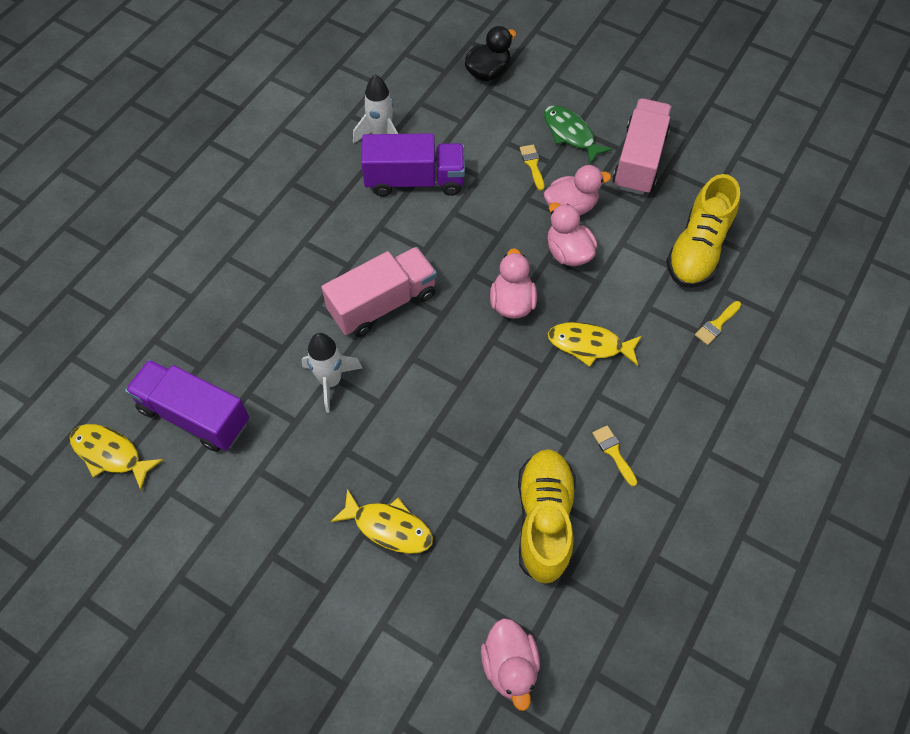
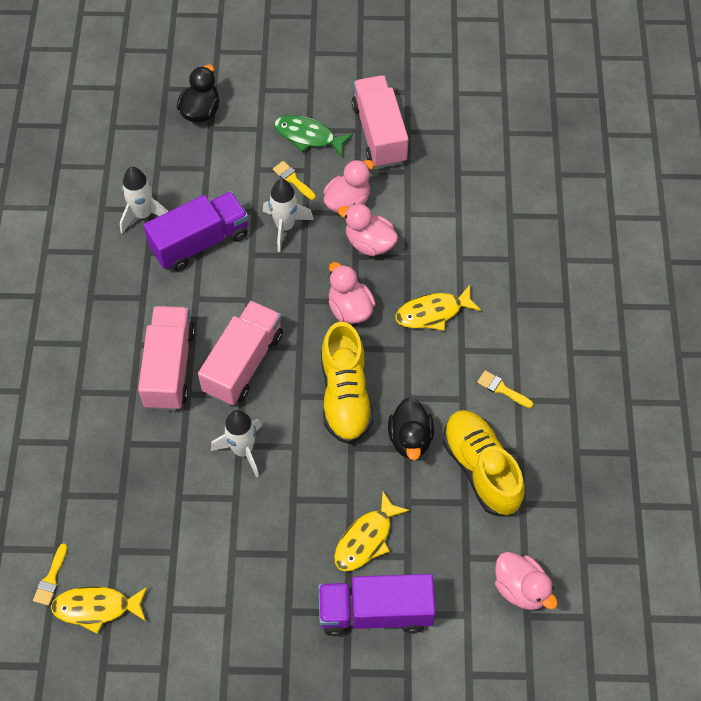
camera: 30 degrees left, 0 degrees up
purple truck [125,359,249,452] -> purple truck moved to [318,574,436,636]
yellow fish [330,489,433,554] -> yellow fish turned 135 degrees clockwise [334,492,409,571]
yellow shoe [666,174,740,288] -> yellow shoe moved to [321,322,373,444]
yellow brush [695,301,741,345] -> yellow brush moved to [33,543,68,606]
none -> pink truck [138,306,195,410]
none -> white rocket [263,179,314,252]
none -> black duck [388,397,434,460]

